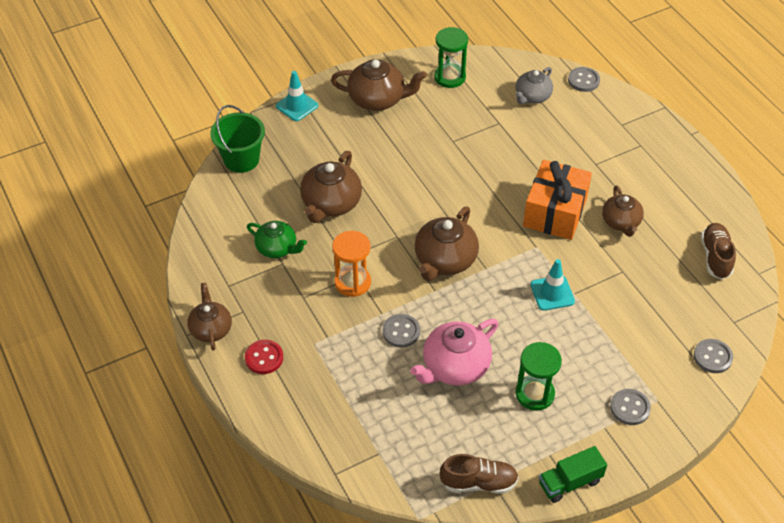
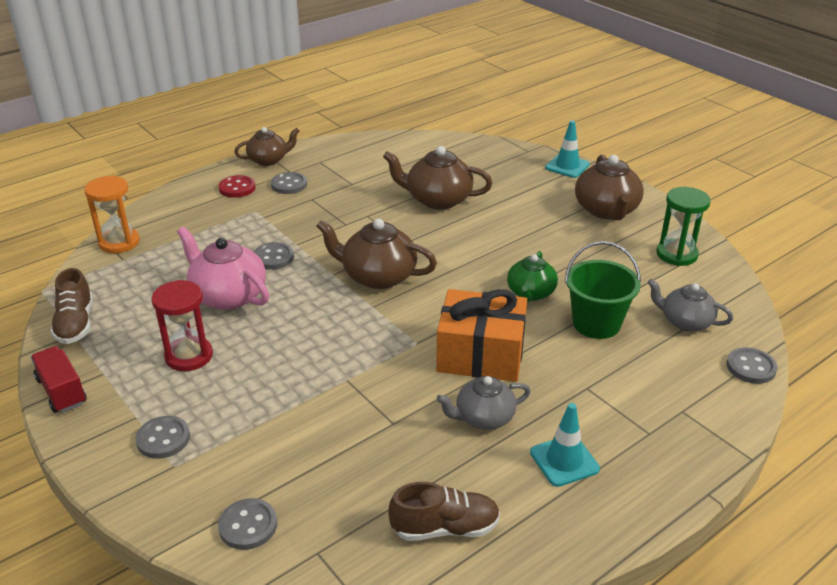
camera: 80 degrees right, 15 degrees down
green bucket [210,105,265,173] -> green bucket moved to [565,241,641,339]
green teapot [247,221,307,258] -> green teapot moved to [507,251,558,303]
orange hourglass [332,231,371,297] -> orange hourglass moved to [85,176,140,253]
green hourglass [515,342,562,411] -> red hourglass [152,280,213,371]
turquoise traffic cone [530,259,575,311] -> turquoise traffic cone moved to [530,403,600,487]
green truck [539,446,607,503] -> red truck [31,346,87,413]
brown teapot [602,185,644,237] -> grey teapot [436,376,531,430]
none -> grey button [271,172,307,194]

